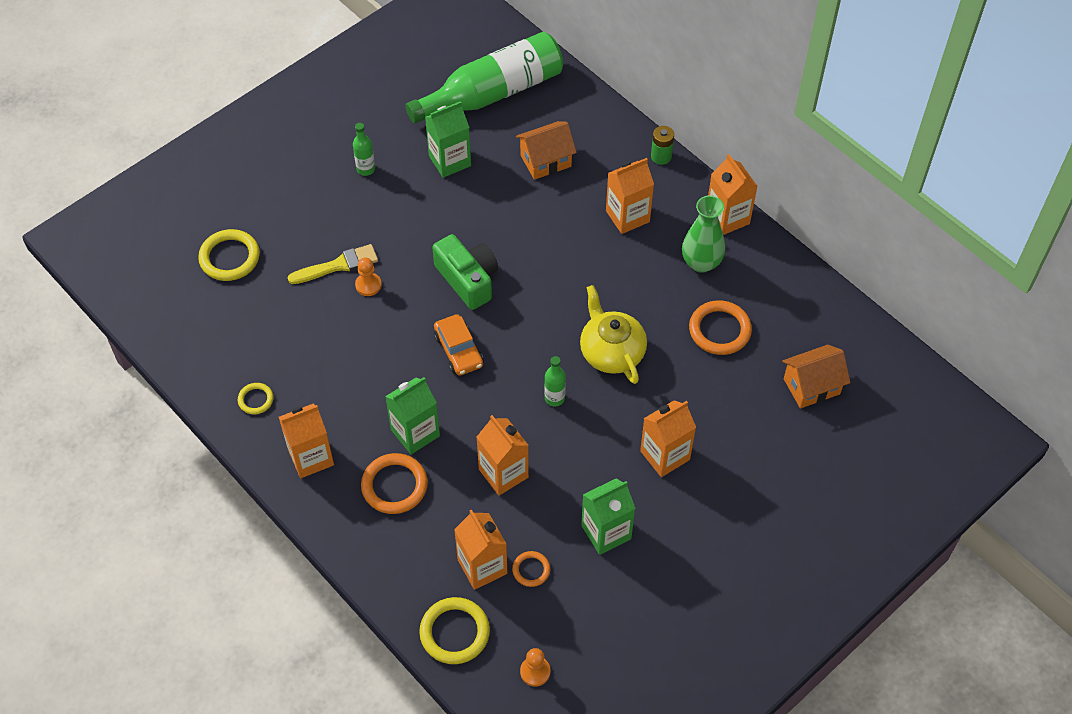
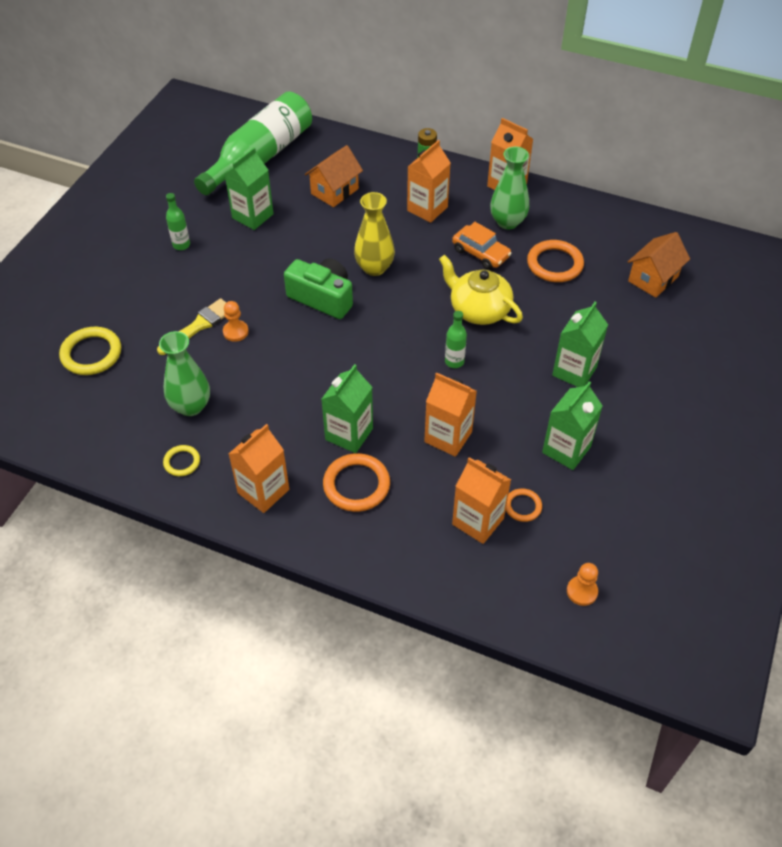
camera: 25 degrees left, 5 degrees down
yellow ring [419,597,490,664] -> none
orange car [434,314,483,376] -> orange car moved to [452,222,512,269]
orange carton [640,400,696,477] -> green carton [552,302,608,387]
none -> green vase [159,331,210,416]
none -> yellow vase [354,192,395,276]

